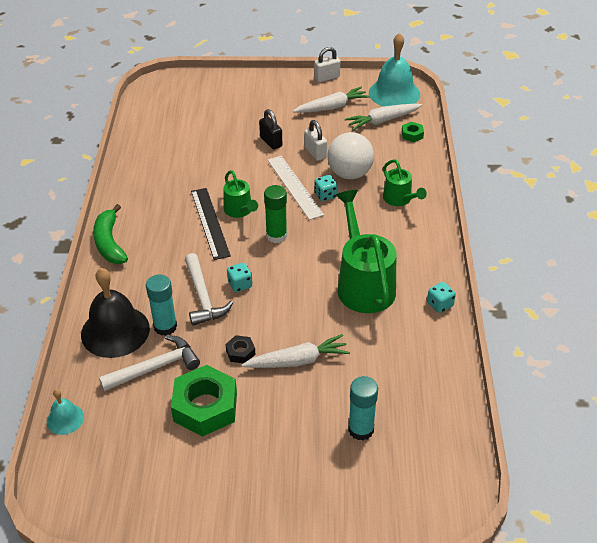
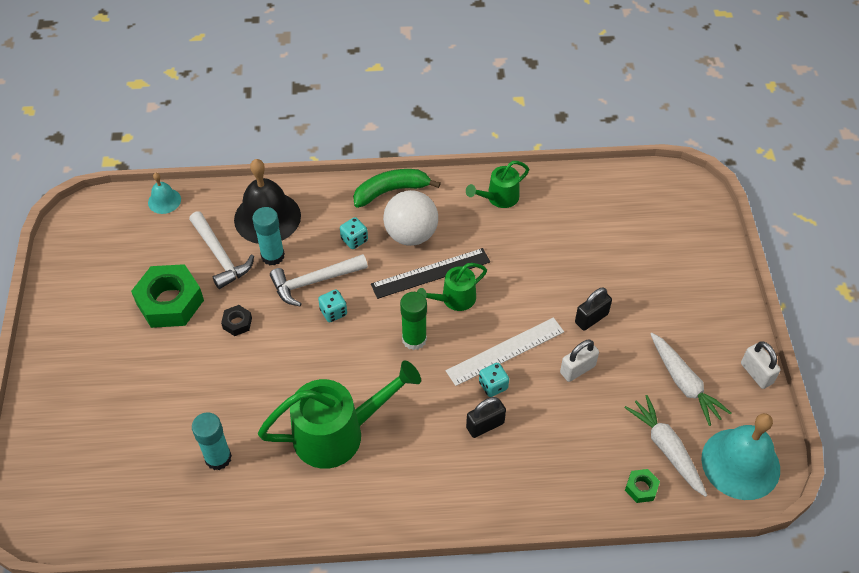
camera: 85 degrees right, 10 degrees up
white carrot [241,334,350,368] -> none
white ball [327,132,374,179] -> white ball moved to [383,190,438,246]
turquoise glue stick [348,376,378,441] -> turquoise glue stick moved to [192,412,232,470]
green watering can [383,159,427,206] -> green watering can moved to [466,161,529,208]
turquoise dice [427,282,456,313] -> turquoise dice moved to [340,217,368,249]
none -> black padlock [466,397,506,438]

